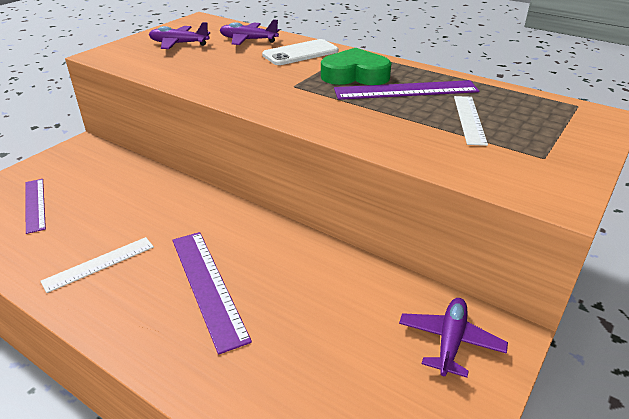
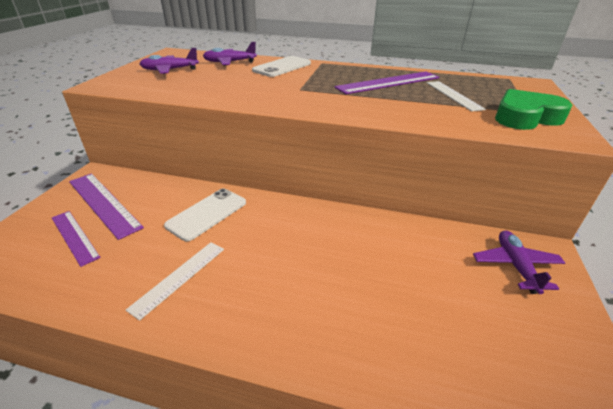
camera: 20 degrees left, 0 degrees up
purple ruler [173,232,252,355] -> purple ruler moved to [69,173,144,240]
green heart [321,48,391,85] -> green heart moved to [495,89,573,130]
none -> white phone [164,188,246,241]

